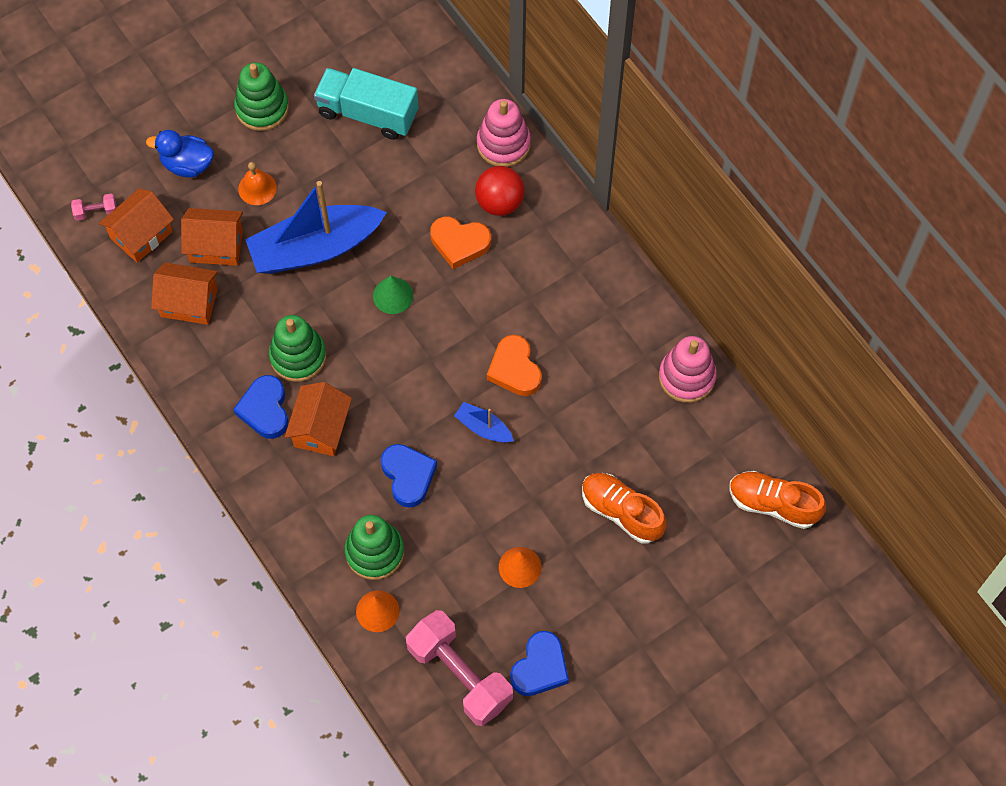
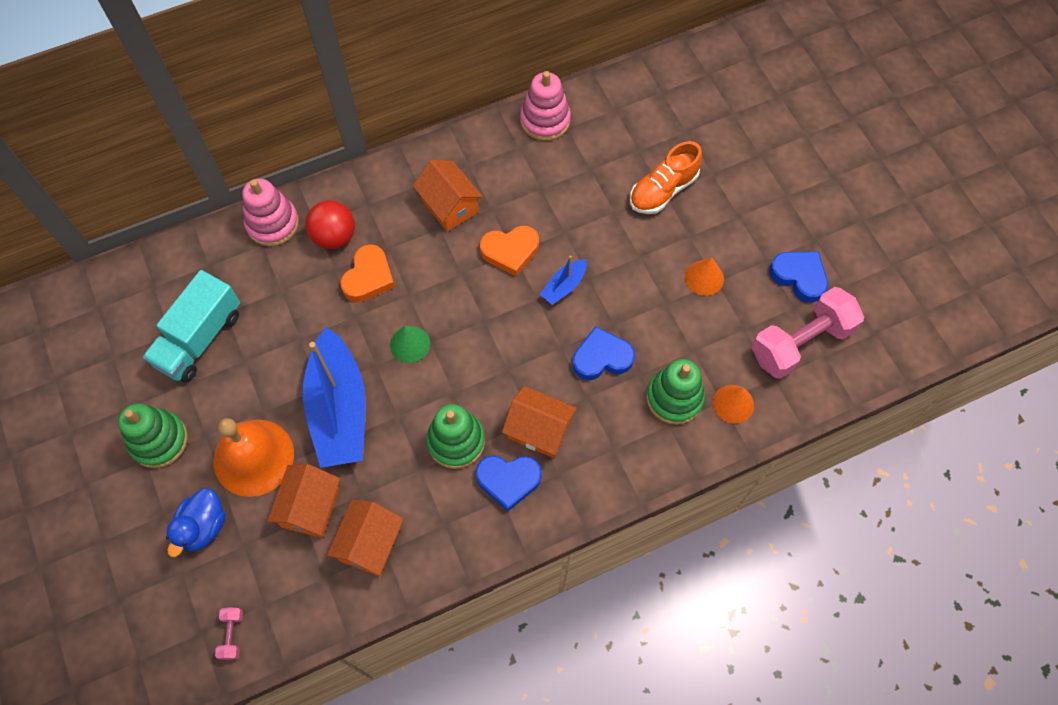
camera: 80 degrees left, 0 degrees up
orange house [99,188,174,263] -> orange house moved to [413,160,483,232]
orange bell [238,162,277,205] -> orange bell [214,418,294,497], size x1.96
orange shoe [729,471,826,529] -> none

